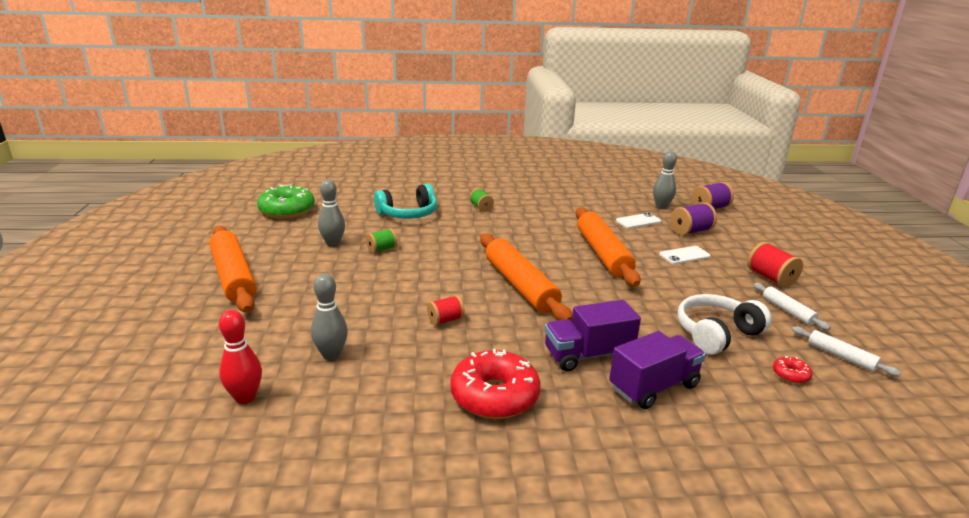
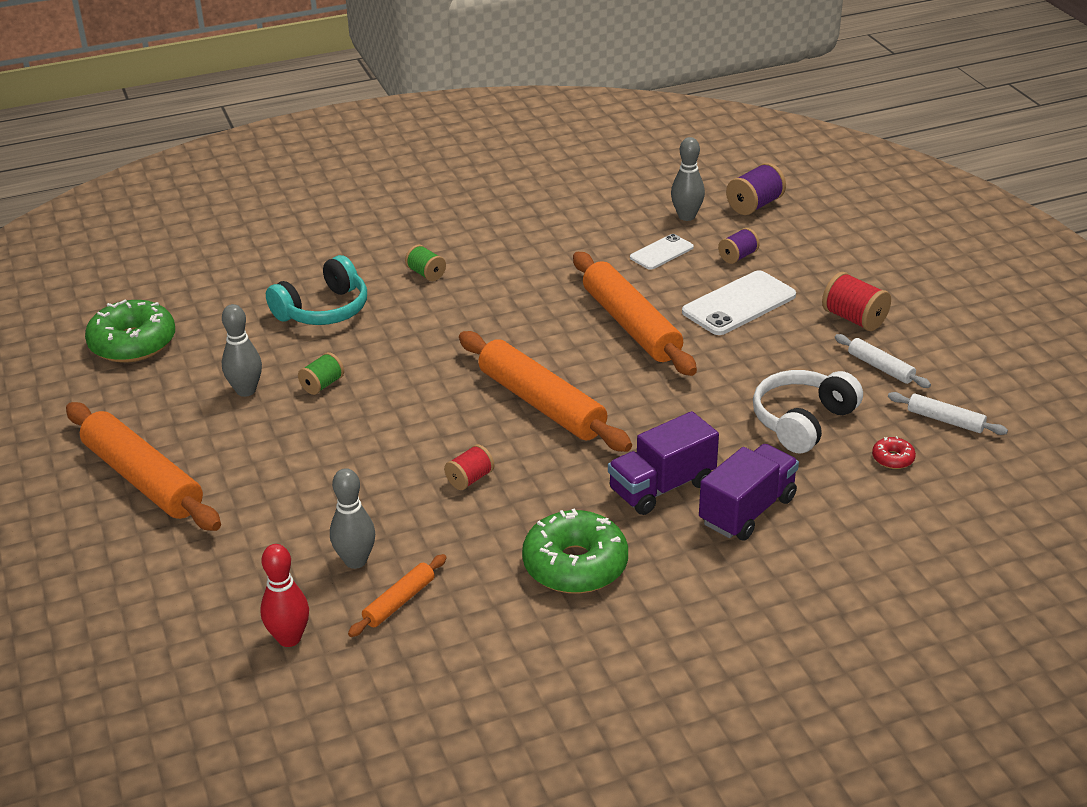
camera: 15 degrees left, 10 degrees up
red donut [450,349,541,419] -> green donut [522,509,628,594]
white phone [659,246,711,264] -> white phone [682,270,796,335], size x1.69
purple spool [671,203,717,235] -> purple spool [718,228,760,264], size x0.65
none -> orange rolling pin [348,554,447,637]

